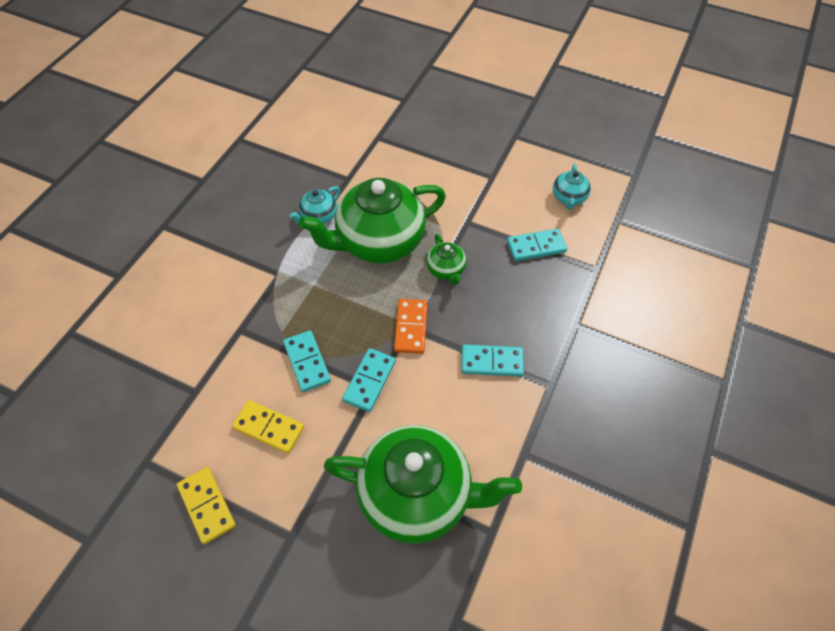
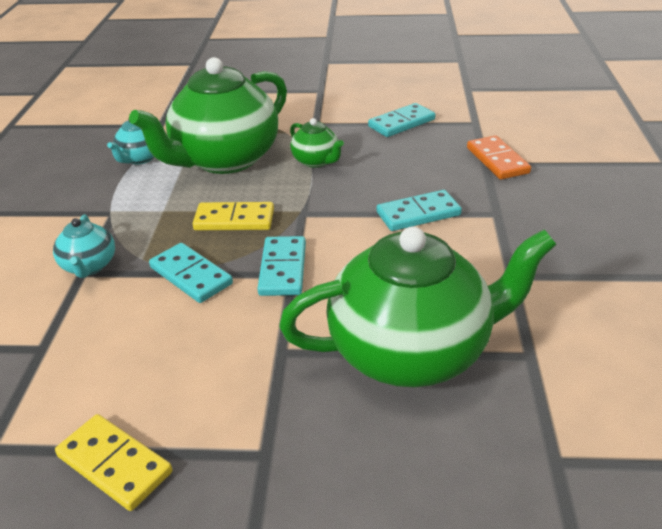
camera: 20 degrees left, 20 degrees down
yellow domino [232,400,304,454] -> yellow domino moved to [193,202,274,230]
orange domino [394,299,428,354] -> orange domino moved to [467,135,531,180]
turquoise teapot [553,164,591,210] -> turquoise teapot moved to [53,214,115,278]

